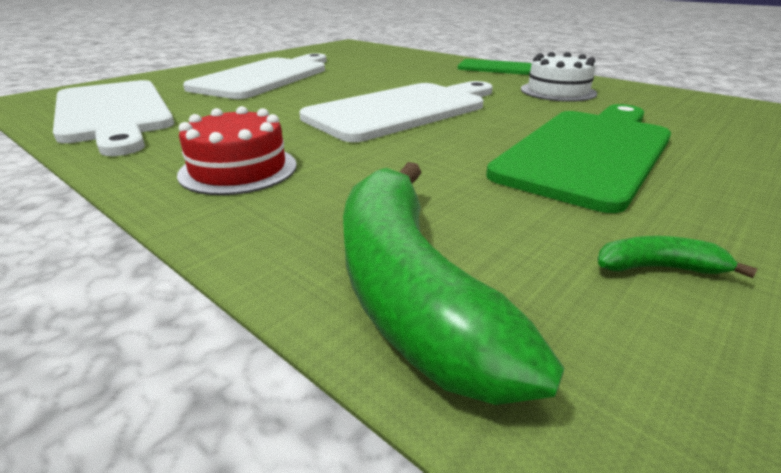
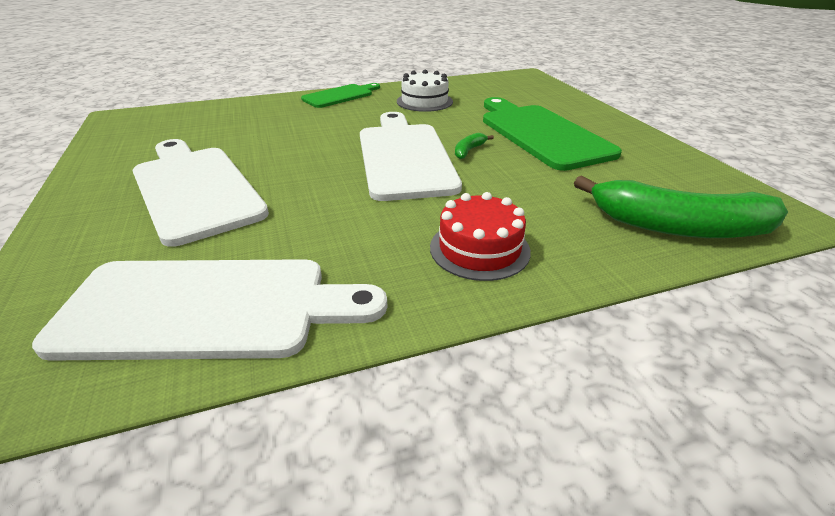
camera: 60 degrees left, 5 degrees up
green banana [597,236,758,278] -> green banana moved to [455,133,494,159]

